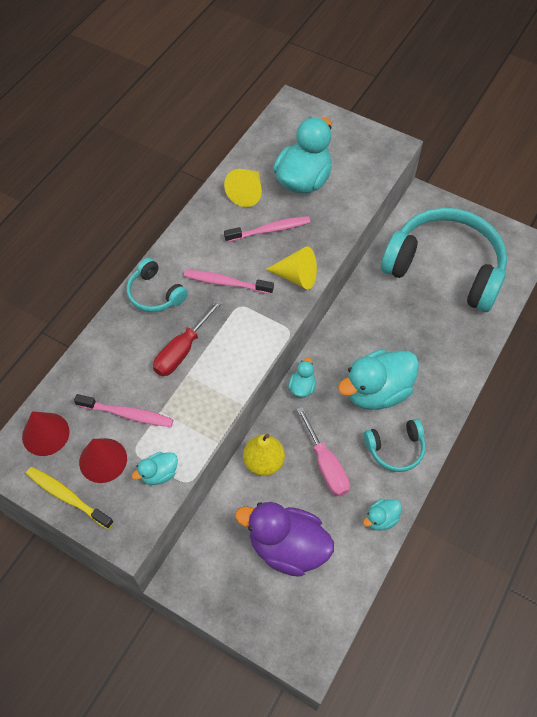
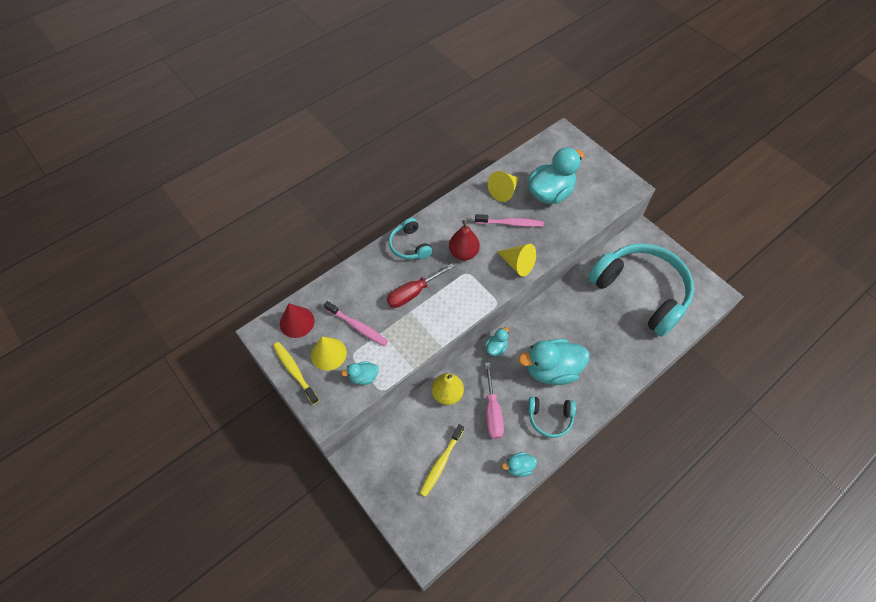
camera: 20 degrees right, 0 degrees up
red cone [79,438,127,483] -> yellow cone [311,337,347,371]
pink toothbrush [184,270,274,294] -> red pear [449,220,480,260]
purple duck [235,502,334,577] -> yellow toothbrush [420,424,464,497]

